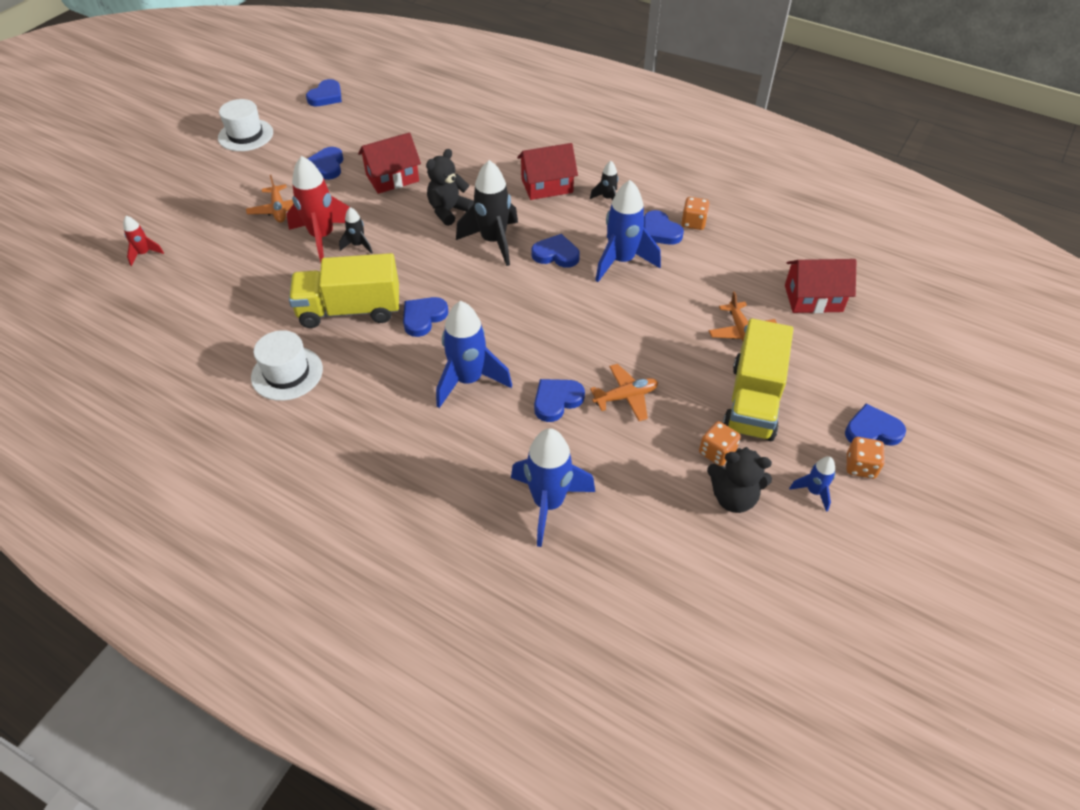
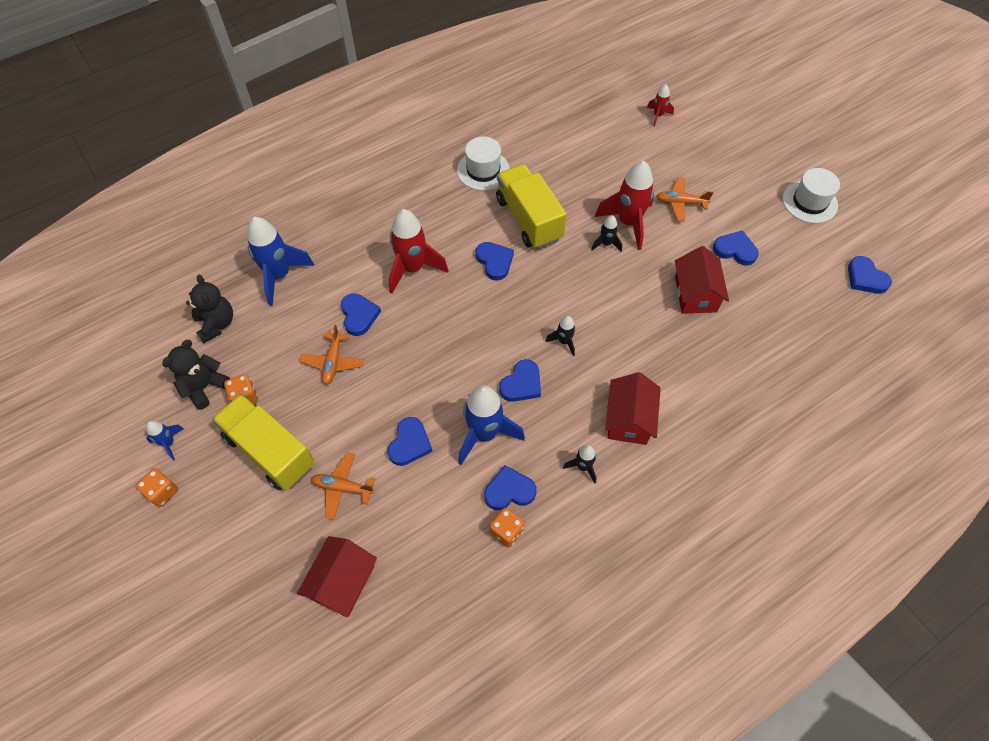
camera: 115 degrees right, 10 degrees up
yellow truck [289,253,399,328] -> yellow truck turned 45 degrees counterclockwise [496,164,567,249]
black teddy bear [426,149,474,226] -> black teddy bear moved to [186,275,233,343]
blue rocket [436,301,512,408] -> red rocket [389,209,449,294]
black rocket [456,160,518,266] -> black rocket [545,316,576,356], size x0.50
blue heart [845,404,906,446] -> blue heart moved to [387,417,433,466]

